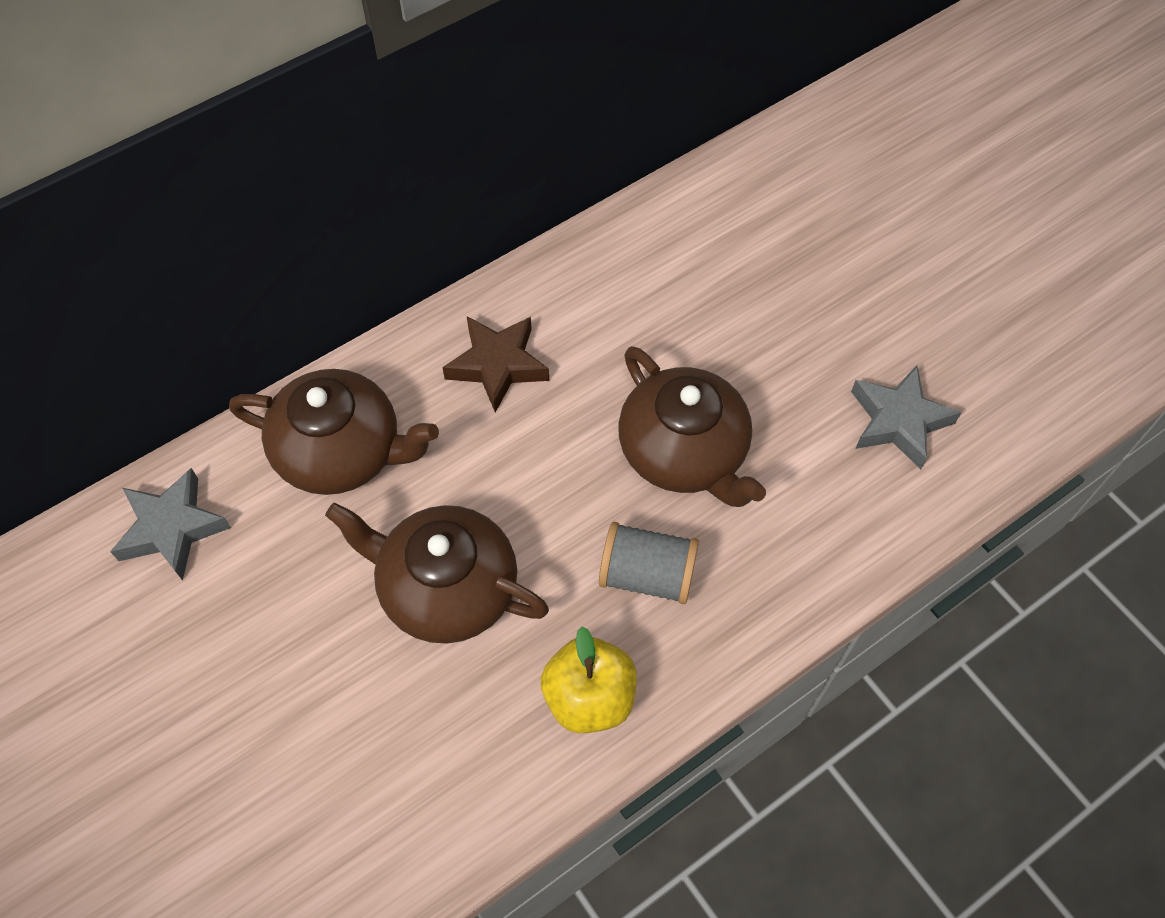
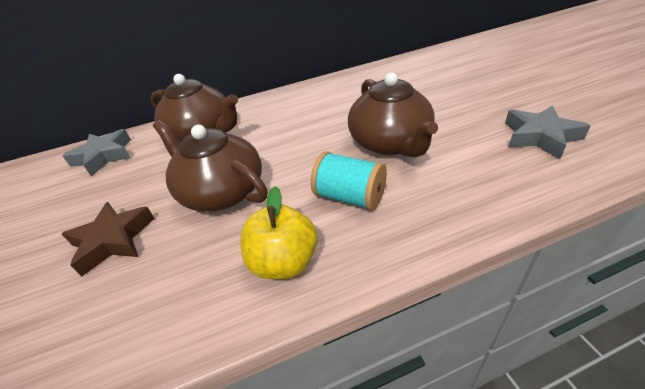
camera: 20 degrees right, 20 degrees down
brown star [442,316,549,413] -> brown star moved to [62,202,155,276]
grey spool [599,522,699,604] -> turquoise spool [311,151,387,211]

